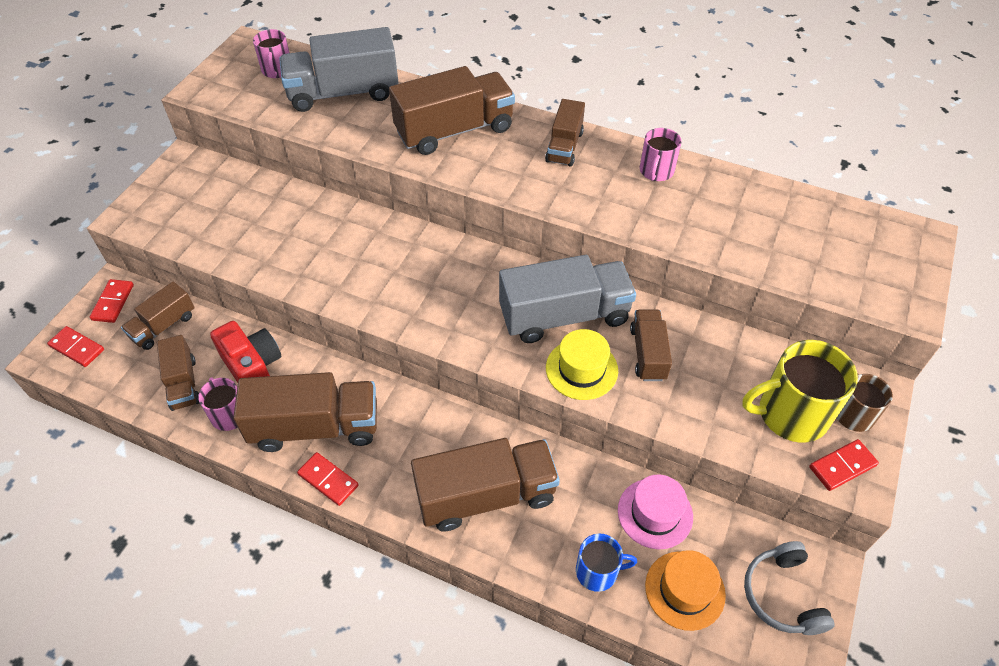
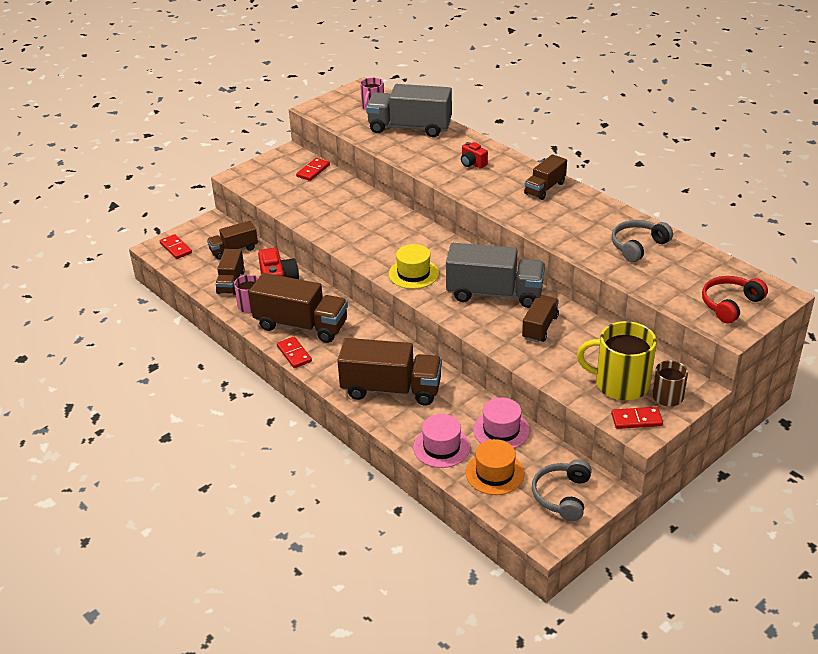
camera: 25 degrees right, 15 degrees down
red domino [89,279,134,323] -> red domino moved to [296,158,330,181]
brown truck [389,66,515,155] -> red camera [461,142,488,169]
yellow hat [546,329,618,400] -> yellow hat moved to [388,244,439,289]
blue mug [576,534,637,592] -> pink hat [413,414,470,468]
pink mug [639,128,682,181] -> none
none -> grey headphones [612,220,673,262]
none -> red headphones [702,276,768,324]

